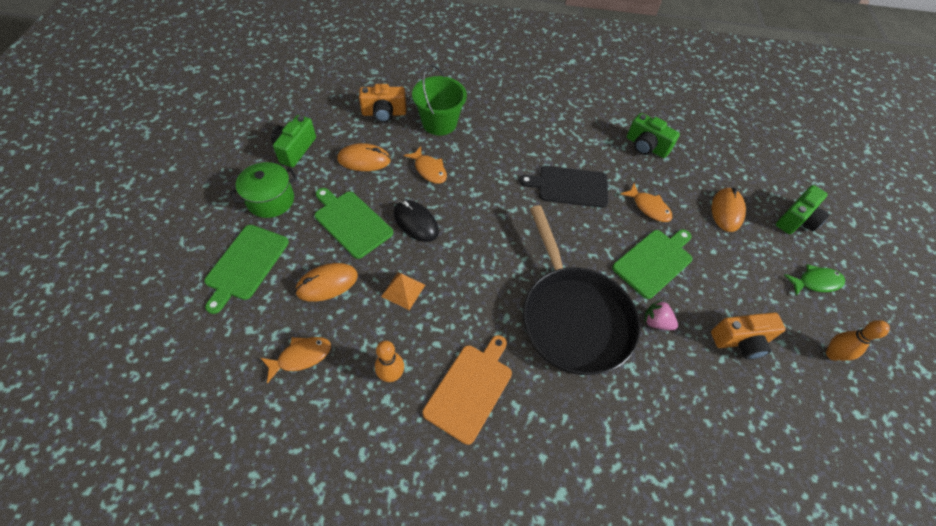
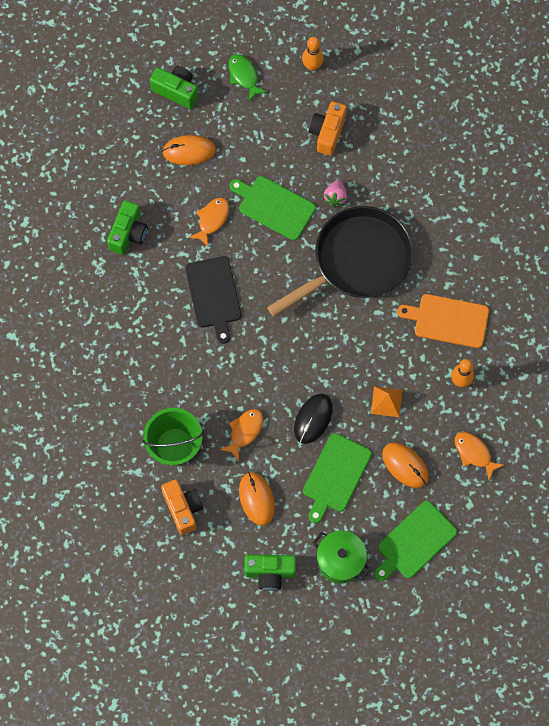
camera: 105 degrees left, 15 degrees up
green cutting board [204,225,289,314] -> green cutting board turned 135 degrees clockwise [374,501,457,581]
orange camera [711,312,786,359] -> orange camera turned 135 degrees counterclockwise [309,102,347,156]

